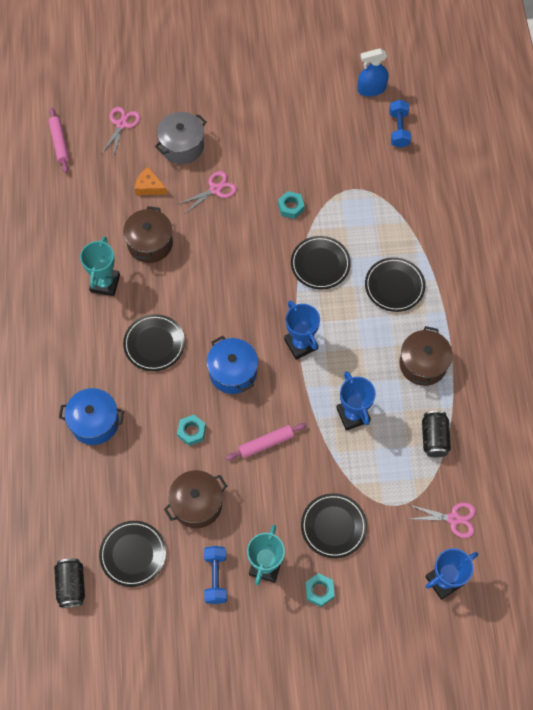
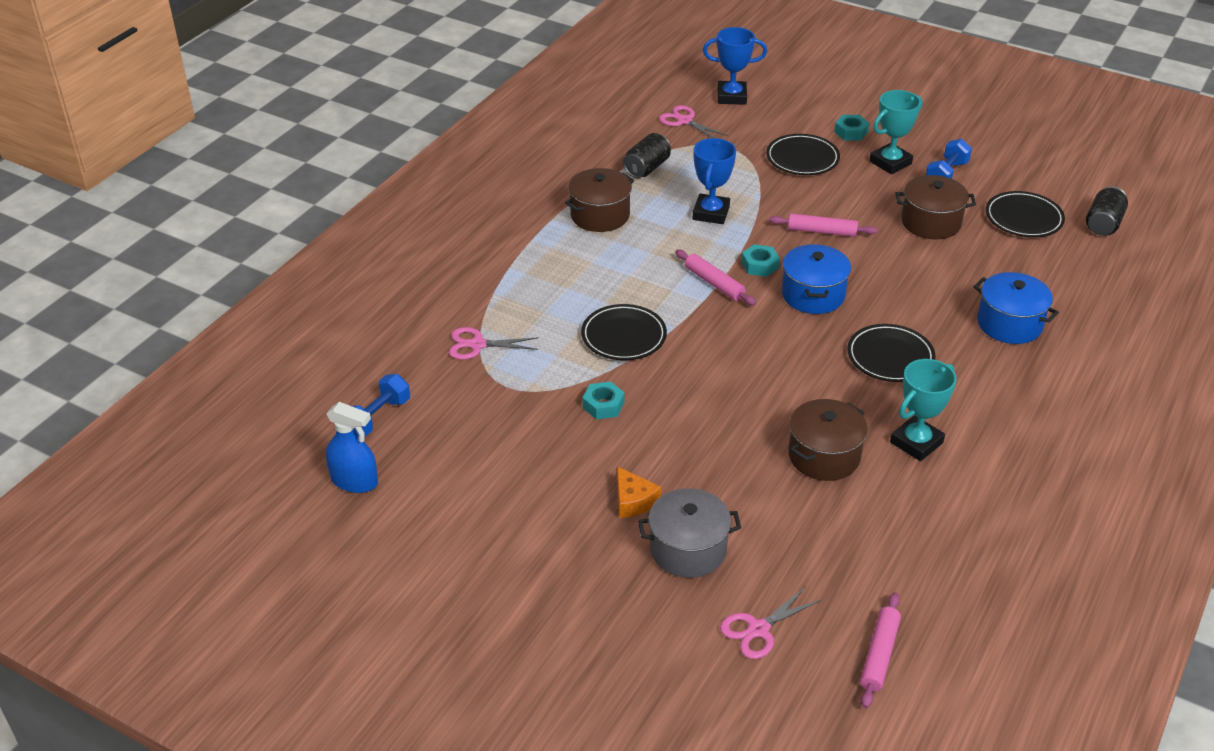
camera: 145 degrees left, 25 degrees down
orange cheese [135,167,167,195] -> orange cheese moved to [617,466,661,518]
pink scissors [177,171,237,214] -> pink scissors moved to [449,327,539,360]
turquoise nut [177,415,206,446] -> turquoise nut moved to [741,244,780,277]
blue trophy [284,300,320,360] -> pink rolling pin [675,250,756,306]
black plate [365,257,425,312] -> none

